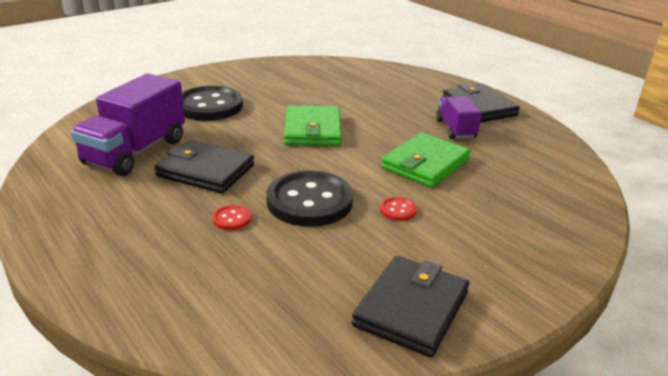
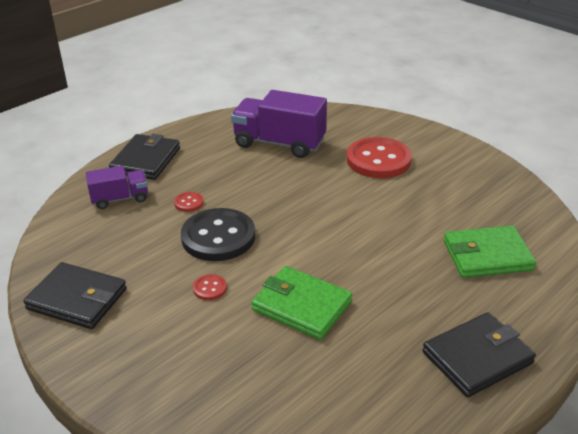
camera: 85 degrees right, 5 degrees up
black wallet [155,140,254,194] -> black wallet moved to [109,134,180,180]
black button [182,86,243,121] -> red button [347,137,412,178]
green wallet [284,105,342,146] -> green wallet moved to [444,226,536,278]
purple truck [436,96,482,139] -> purple truck moved to [86,166,148,209]

